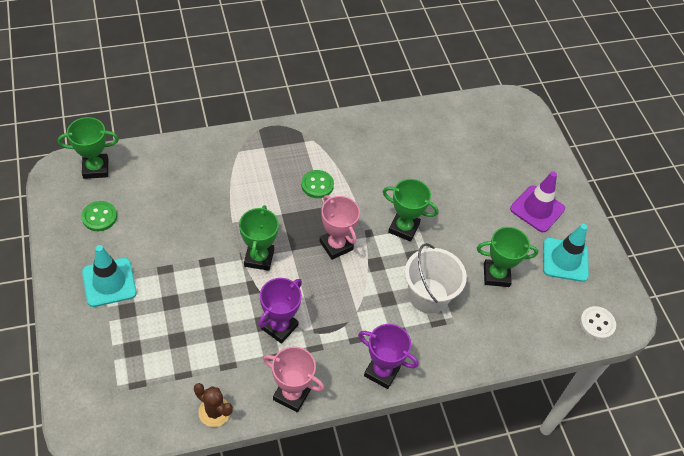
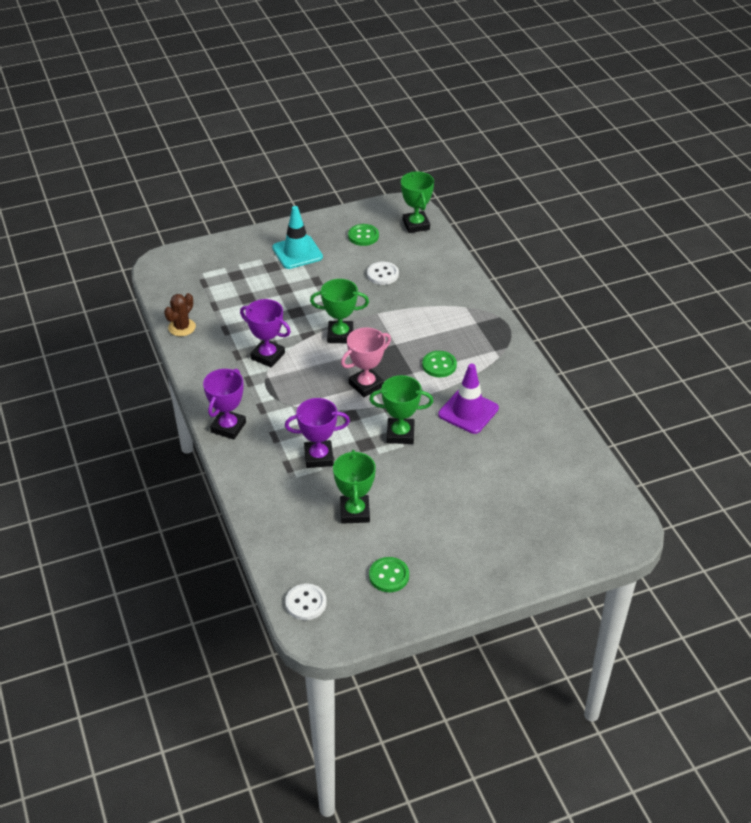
camera: 90 degrees right, 10 degrees down
pink trophy [263,346,325,412] -> none
green trophy [383,179,438,242] -> green trophy turned 75 degrees clockwise [369,375,433,444]
white bucket [405,243,467,314] -> purple trophy [285,398,350,468]
purple traffic cone [510,171,565,232] -> purple traffic cone moved to [438,364,499,434]
turquoise traffic cone [543,224,589,282] -> green button [369,557,409,592]
none -> white button [367,261,399,285]

